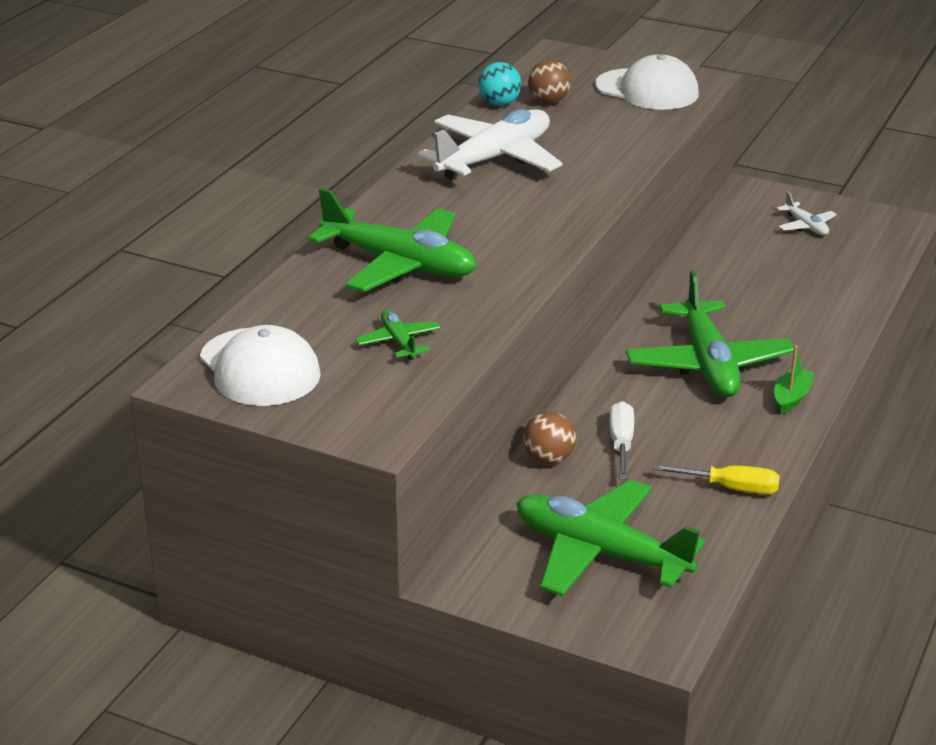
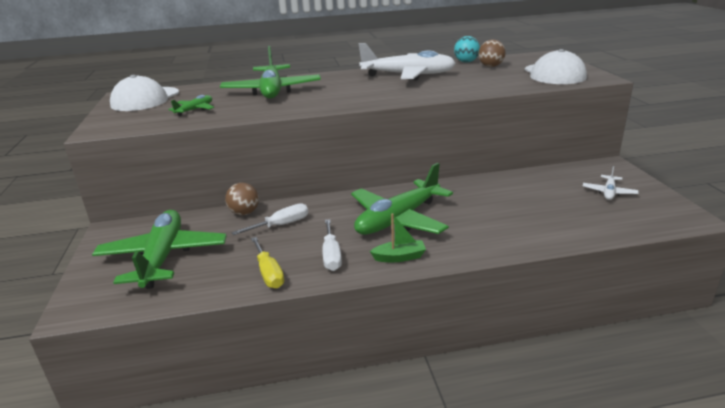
camera: 55 degrees right, 5 degrees down
none -> white screwdriver [322,219,342,271]

